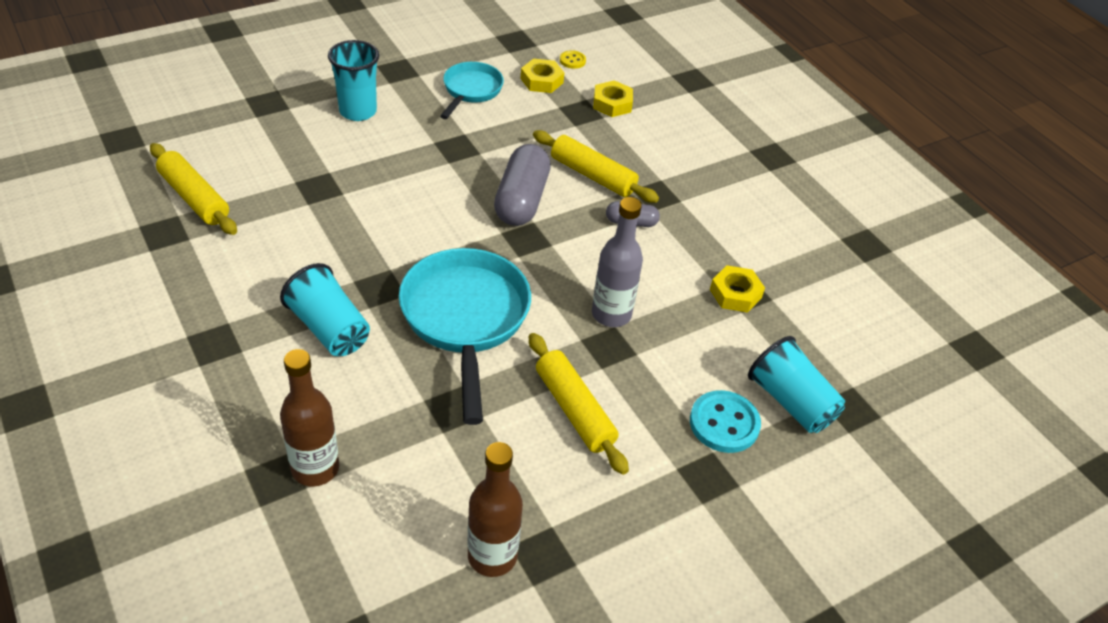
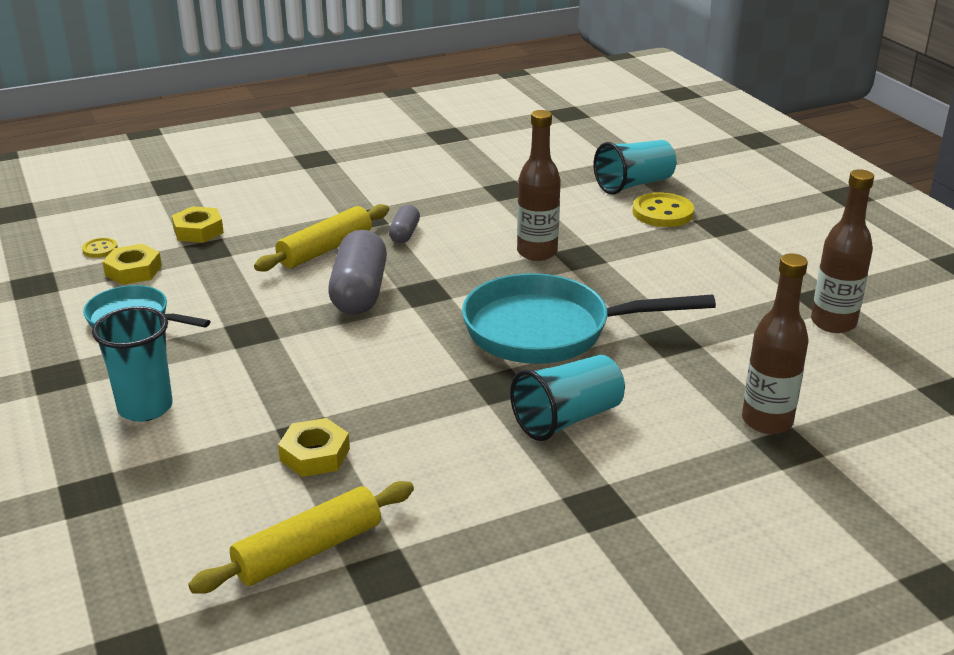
camera: 80 degrees left, 15 degrees down
grey capsule [494,144,551,226] -> grey capsule turned 75 degrees clockwise [328,230,387,315]
yellow rolling pin [529,333,629,475] -> none
grey bottle [592,197,643,327] -> brown bottle [517,110,561,261]
turquoise button [690,390,761,453] -> yellow button [632,192,694,227]
yellow nut [710,265,765,312] -> yellow nut moved to [278,418,350,477]

